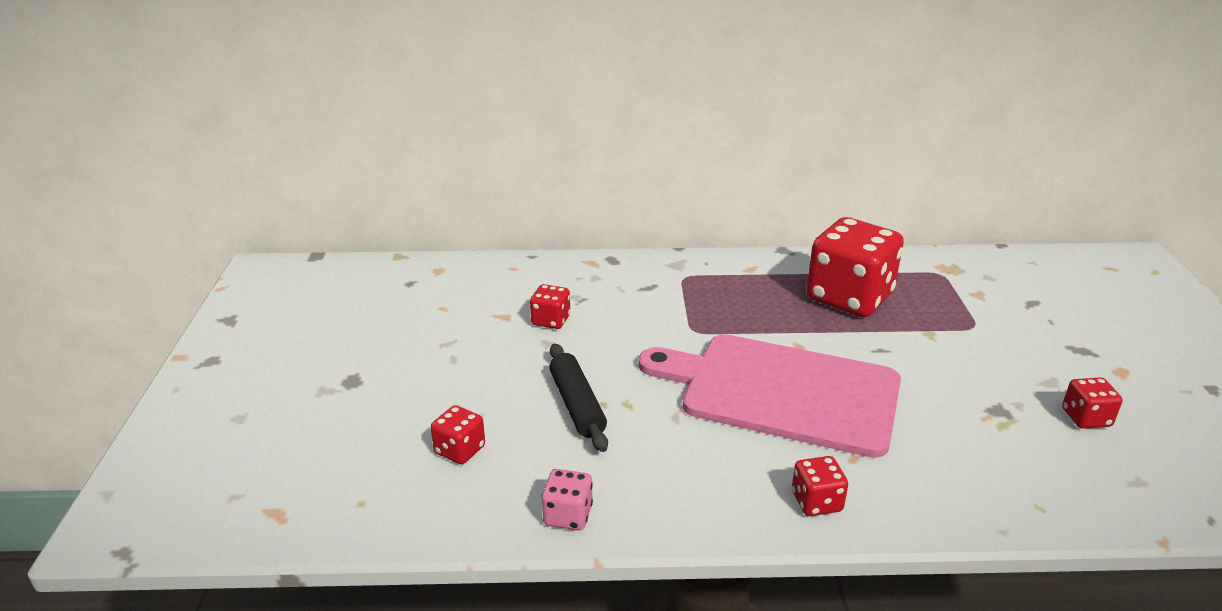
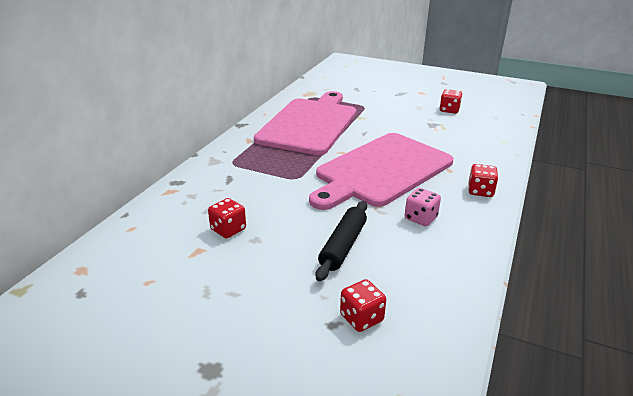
camera: 65 degrees left, 0 degrees up
pink dice [542,469,593,530] -> pink dice moved to [405,188,441,226]
black rolling pin [549,343,608,452] -> black rolling pin turned 75 degrees counterclockwise [316,201,367,281]
red dice [806,217,904,317] -> pink cutting board [254,91,356,155]

